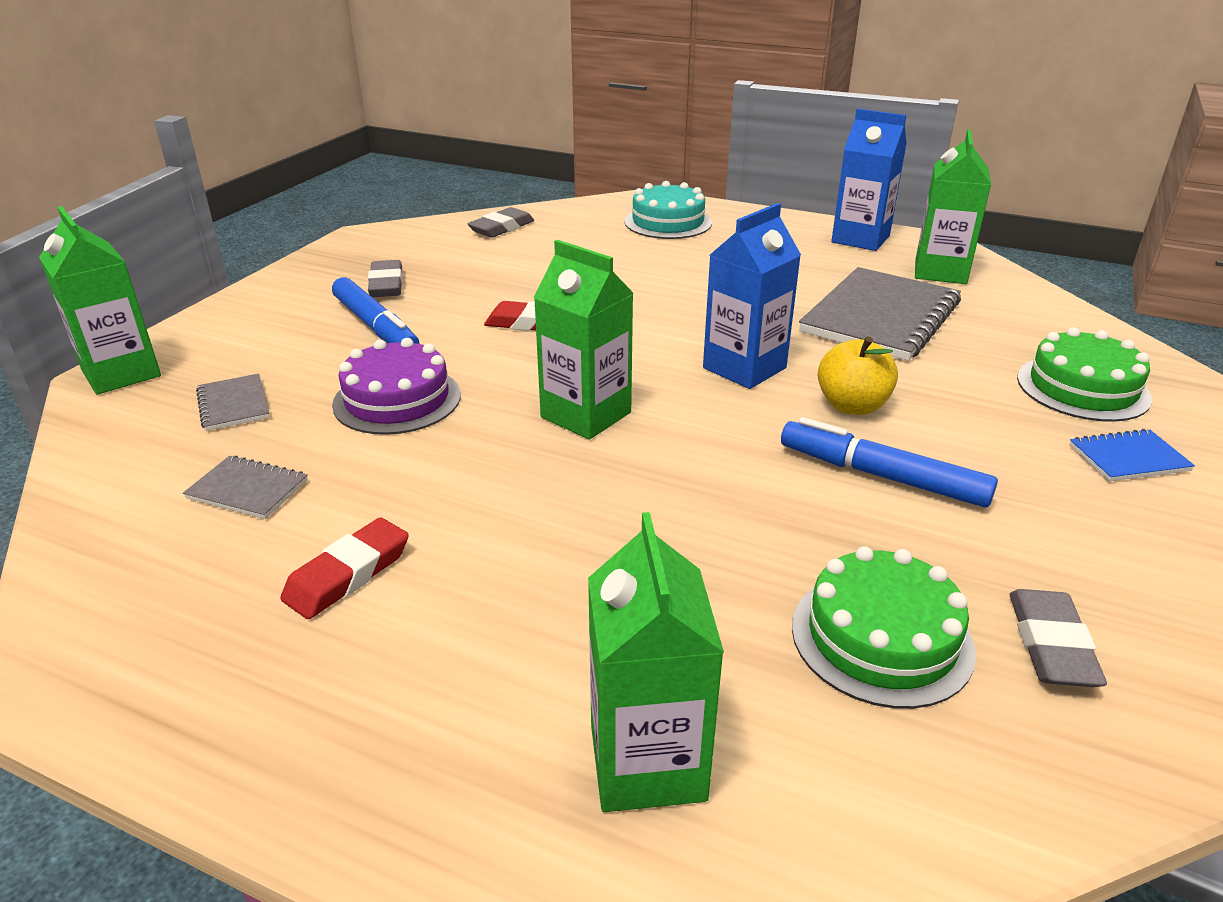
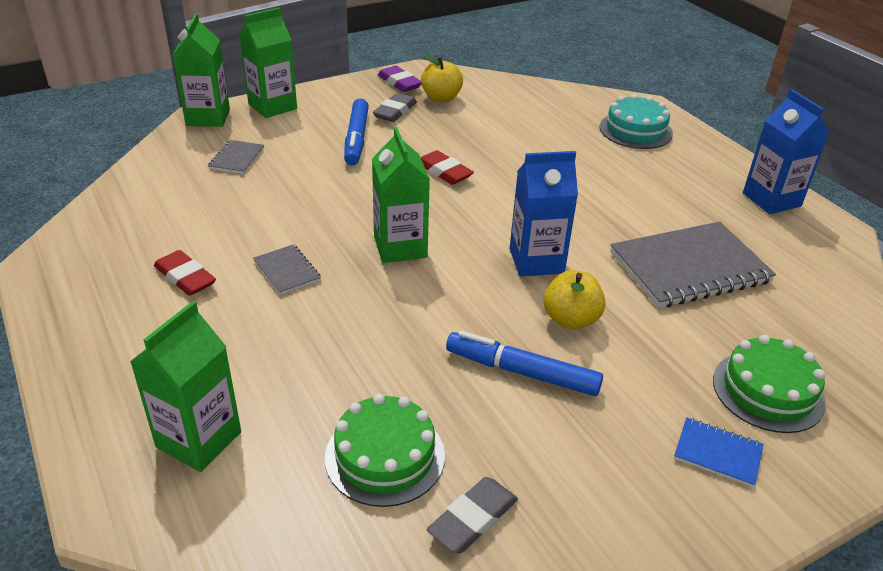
camera: 35 degrees right, 5 degrees up
grey notebook [183,455,308,519] -> grey notebook moved to [253,244,321,295]
red eraser [280,518,409,619] -> red eraser turned 60 degrees clockwise [154,250,216,296]
purple cake [332,338,461,435] -> none
grey eraser [467,207,534,238] -> none
blue marker [781,417,998,508] -> blue marker turned 45 degrees counterclockwise [446,331,603,396]
green carton [915,129,991,284] -> green carton moved to [239,8,297,118]
none -> purple eraser [378,66,422,92]
none -> yellow apple [421,53,463,102]

